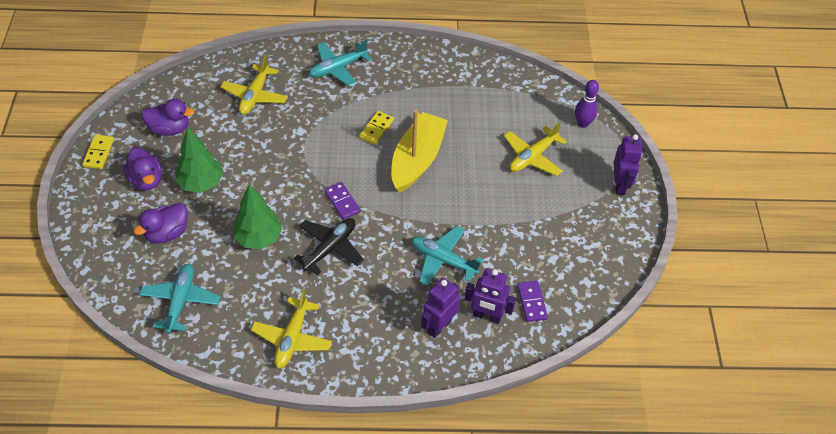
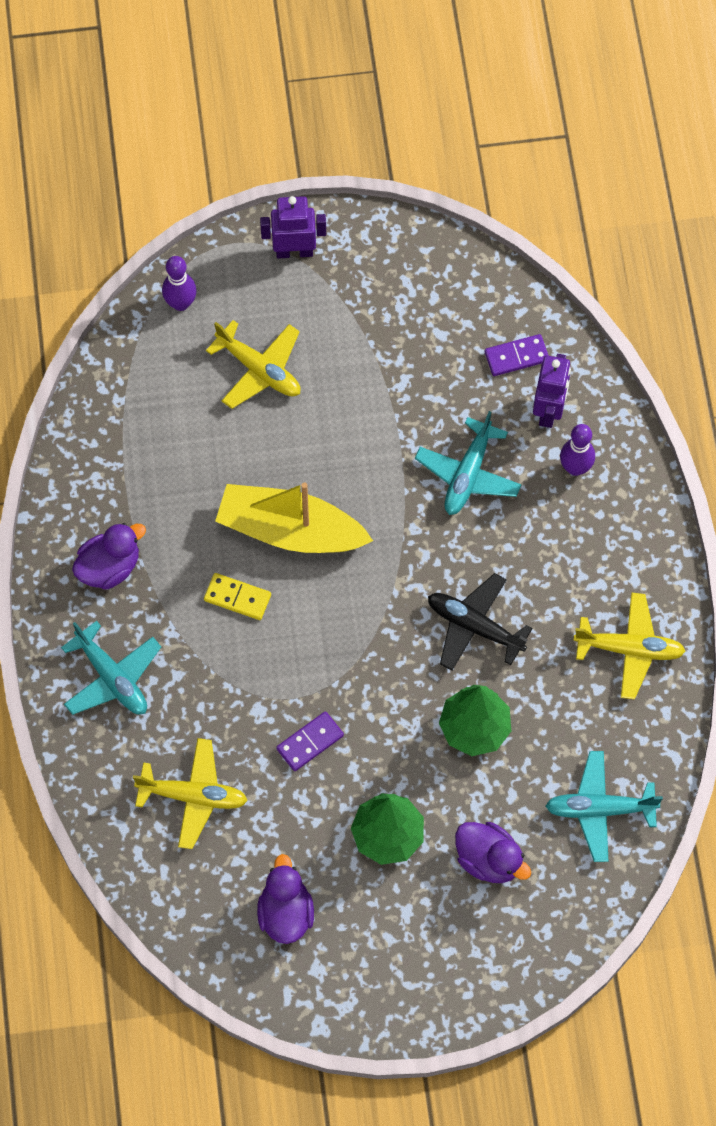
camera: 95 degrees left, 15 degrees up
yellow domino [82,135,114,169] -> none
purple duck [123,147,162,191] -> purple duck moved to [72,523,146,590]
purple domino [324,182,361,220] -> purple domino moved to [276,711,344,771]
purple robot [421,278,460,338] -> purple bowling pin [560,424,595,476]

